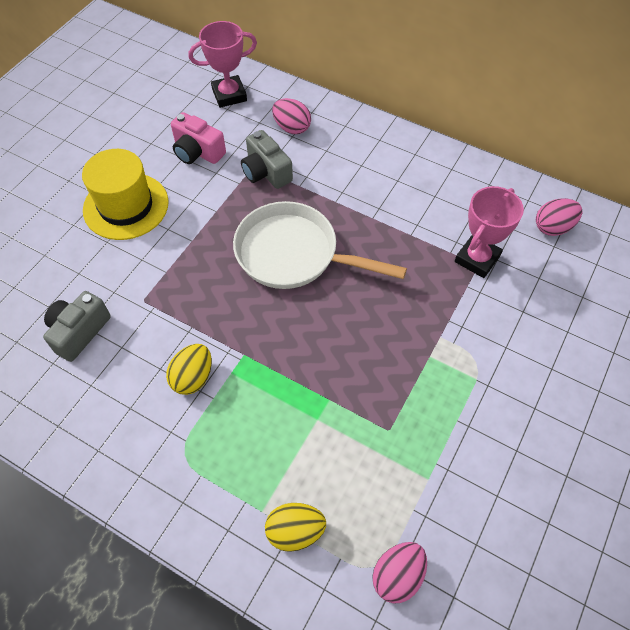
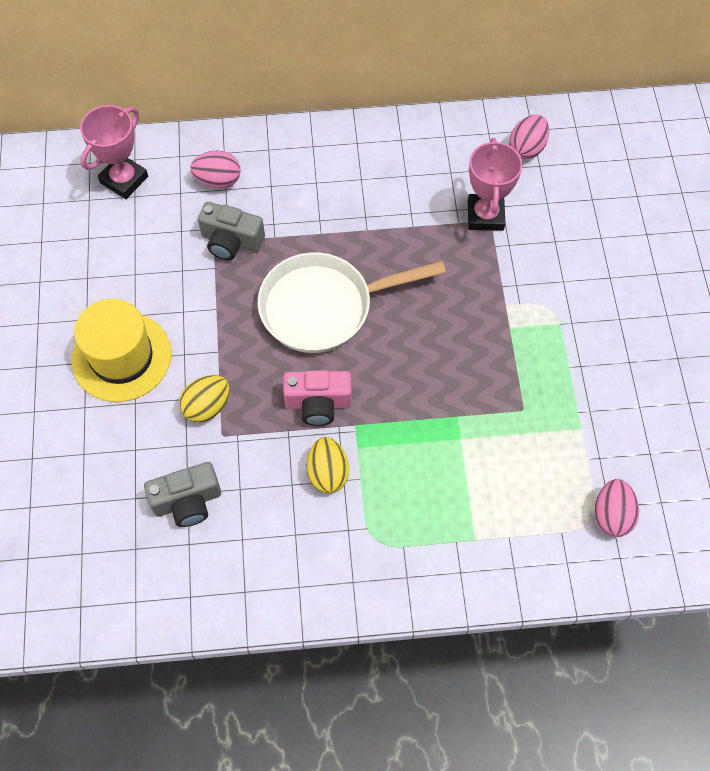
camera: 35 degrees left, 5 degrees up
grey camera [43,291,111,362] -> grey camera turned 105 degrees counterclockwise [144,462,221,527]
pink camera [171,112,226,164] -> pink camera moved to [283,370,352,426]
yellow egg [265,503,326,552] -> yellow egg moved to [179,375,229,423]

